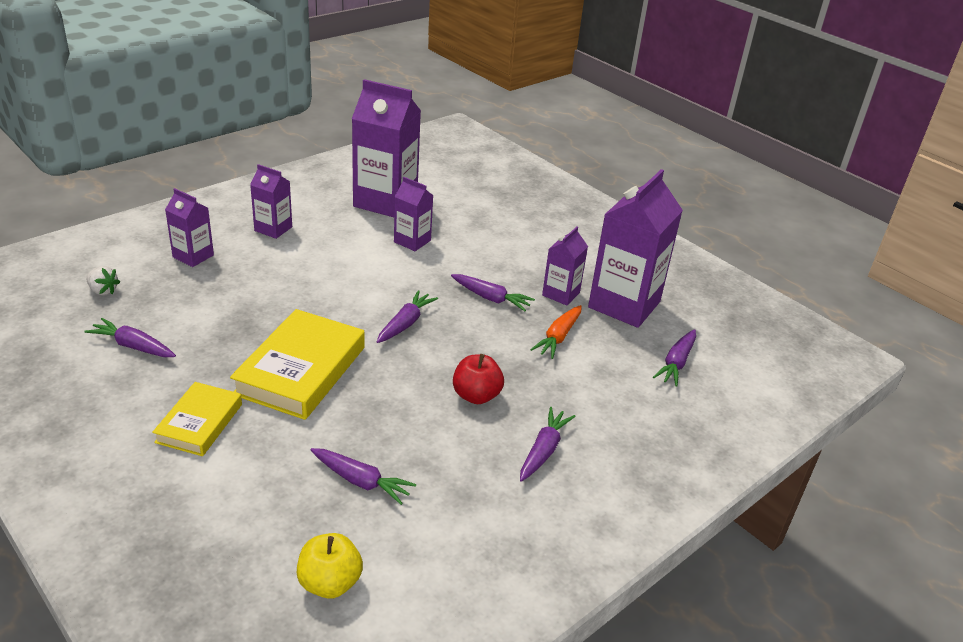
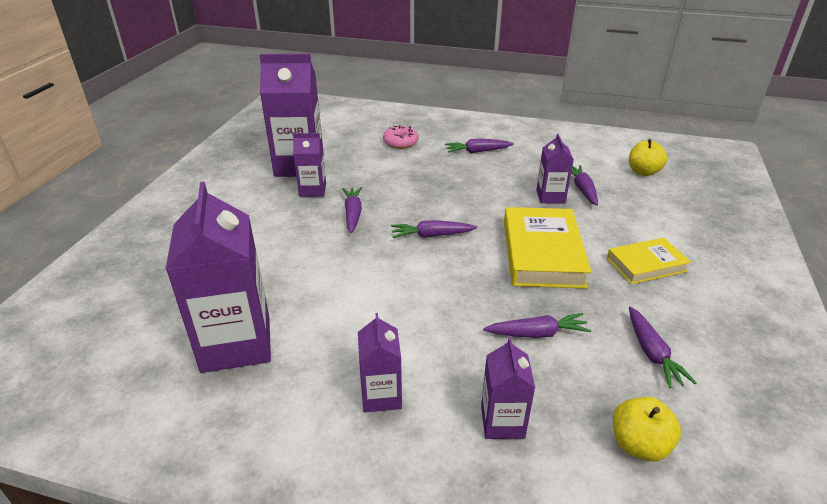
camera: 120 degrees left, 0 degrees up
white strawberry [86,266,120,295] -> yellow apple [613,397,681,462]
yellow book [230,309,365,420] -> yellow book turned 75 degrees counterclockwise [504,207,592,289]
purple carton [394,177,433,251] -> purple carton moved to [536,133,574,203]
red apple [453,354,504,404] -> none
orange carrot [530,305,582,359] -> none
purple carrot [653,329,696,387] -> purple carrot moved to [483,313,591,338]
none -> pink donut [383,125,418,149]

